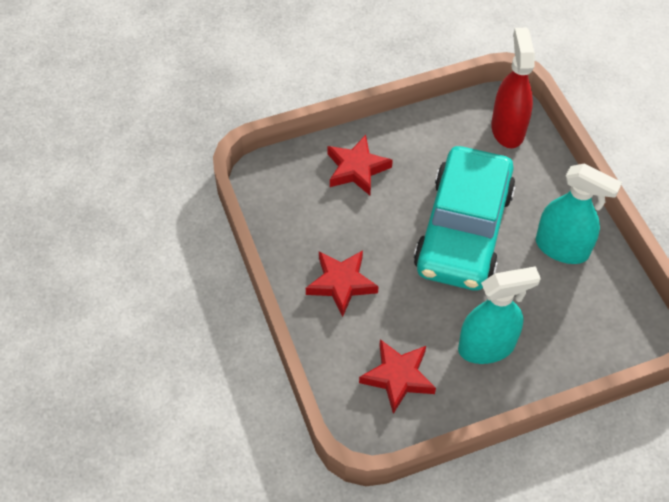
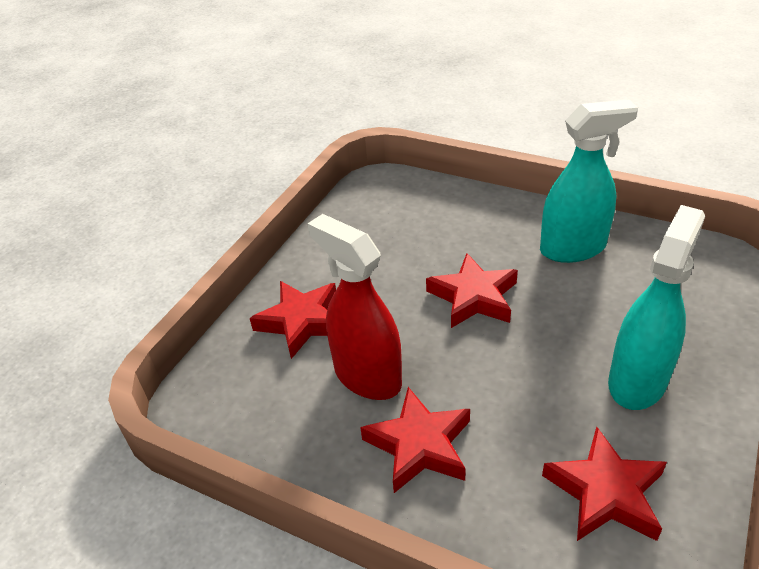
camera: 40 degrees left, 15 degrees down
turquoise car [414,146,515,291] -> red star [426,253,518,328]
red spray bottle [491,28,535,148] -> red spray bottle moved to [307,214,402,400]

